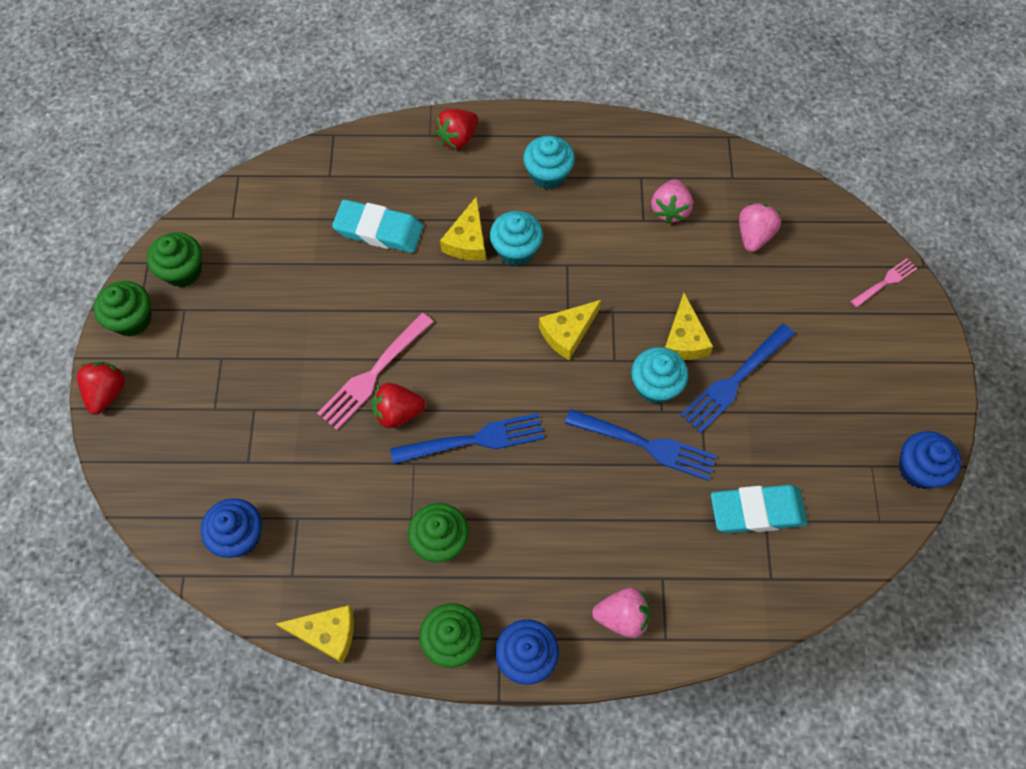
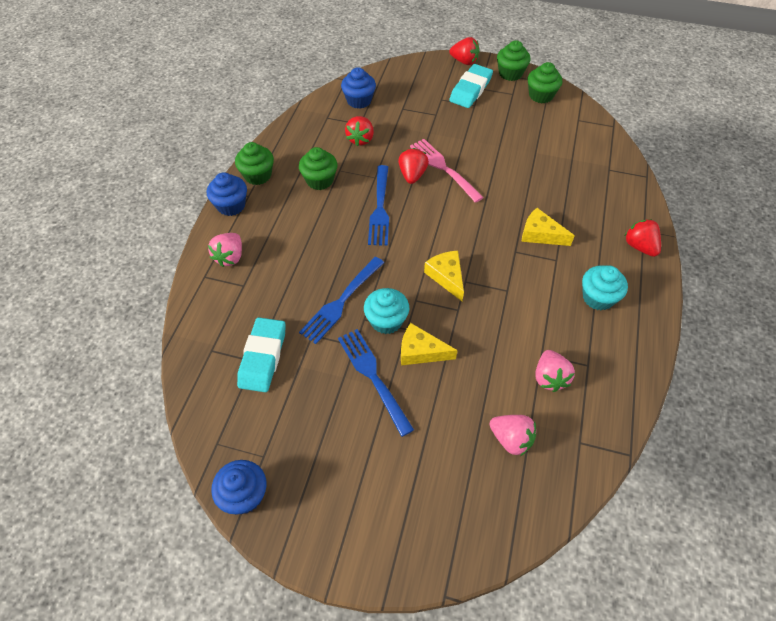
camera: 105 degrees right, 10 degrees down
yellow cheese [276,605,354,663] -> none
turquoise eraser [332,200,423,253] -> turquoise eraser moved to [449,64,493,108]
turquoise cupcake [490,211,543,266] -> none
pink strawberry [651,179,693,224] -> pink strawberry turned 120 degrees counterclockwise [536,350,575,392]
pink fork [850,258,917,308] -> none
none -> red strawberry [345,116,374,146]

